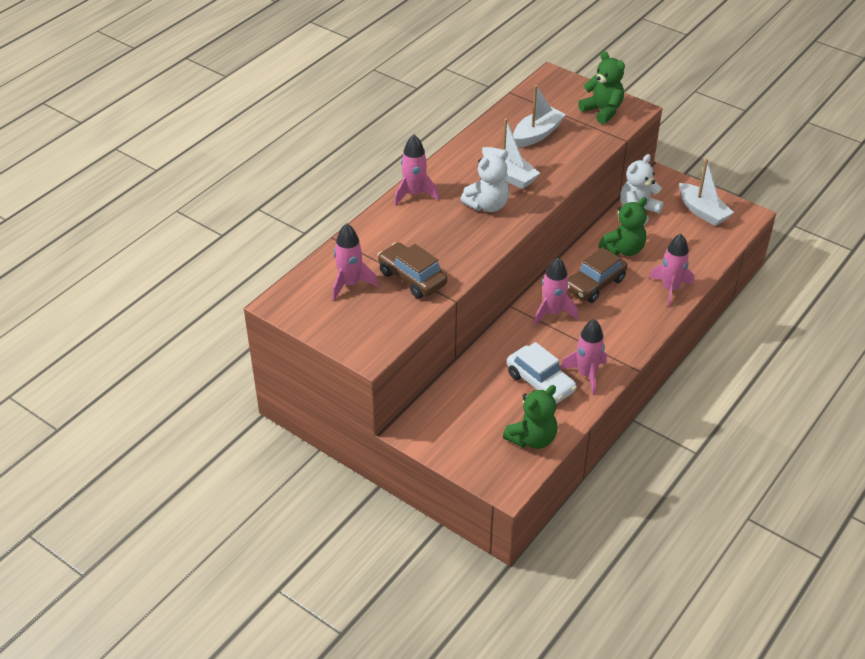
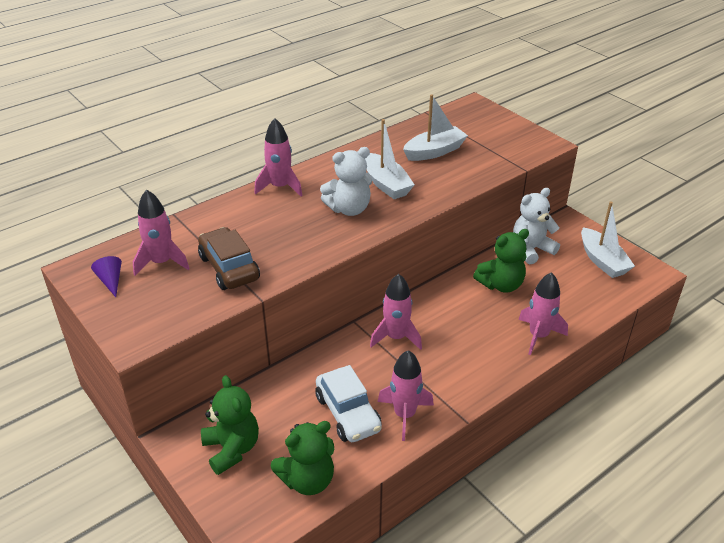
camera: 15 degrees right, 5 degrees down
brown car [568,247,627,303] -> none
green teddy bear [578,51,625,124] -> green teddy bear moved to [201,375,259,475]
none -> purple cone [91,256,122,297]

